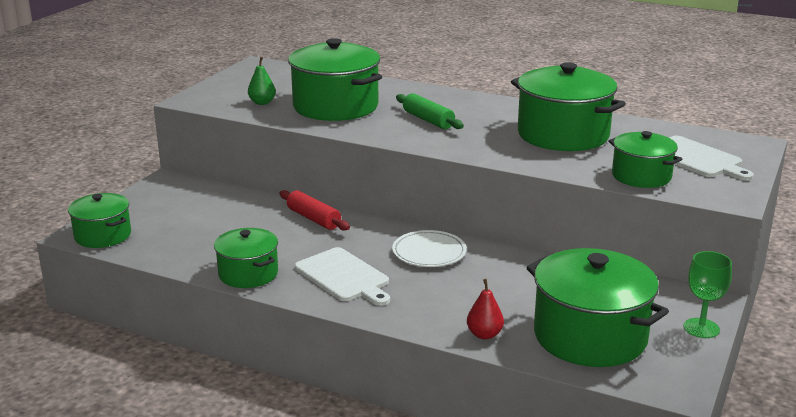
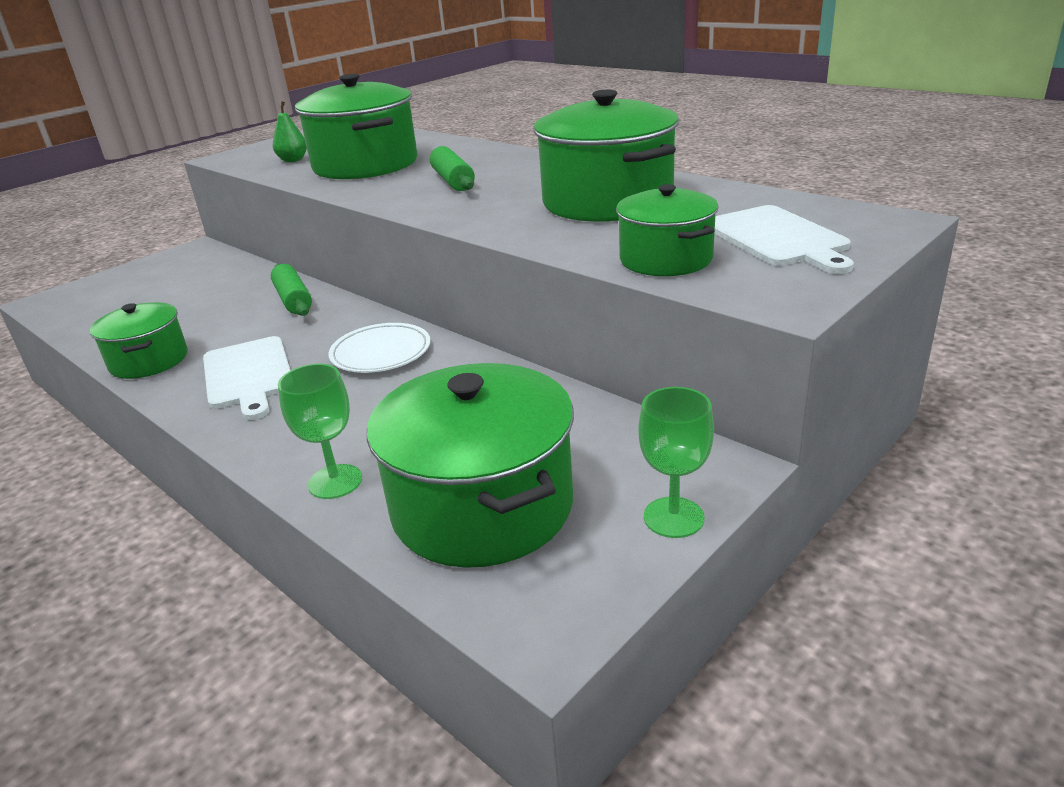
camera: 20 degrees right, 5 degrees up
green pot [68,193,131,248] -> none
red rolling pin [279,190,350,231] -> green rolling pin [271,264,312,316]
red pear [467,279,504,339] -> green goblet [278,364,362,499]

